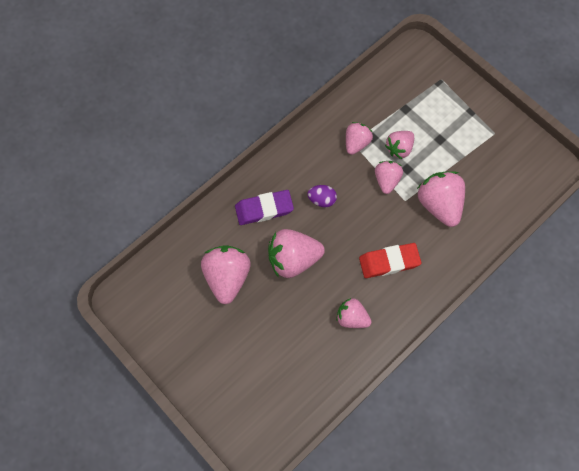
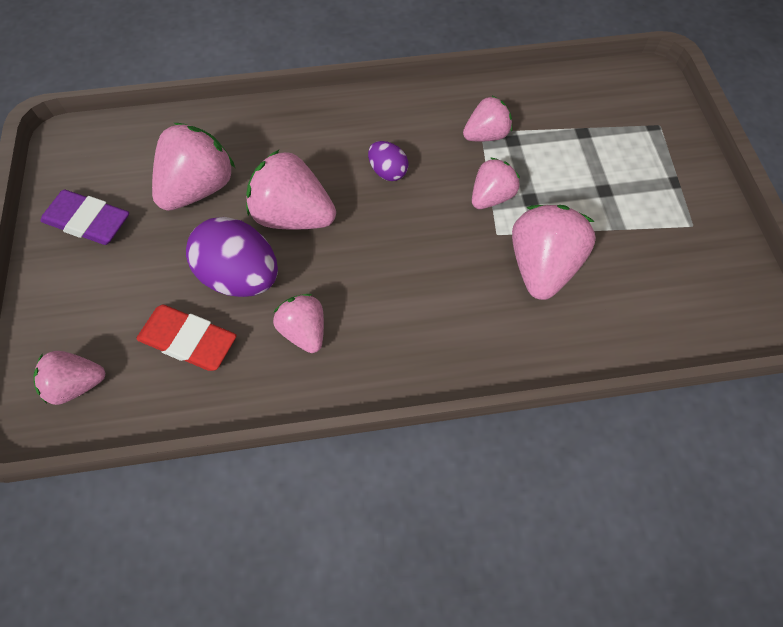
camera: 35 degrees right, 5 degrees down
purple eraser [235,190,294,225] -> purple eraser moved to [40,190,129,245]
red eraser [359,243,421,278] -> red eraser moved to [136,305,237,371]
pink strawberry [385,131,414,159] -> pink strawberry moved to [33,351,105,405]
none -> purple egg [186,217,278,297]

